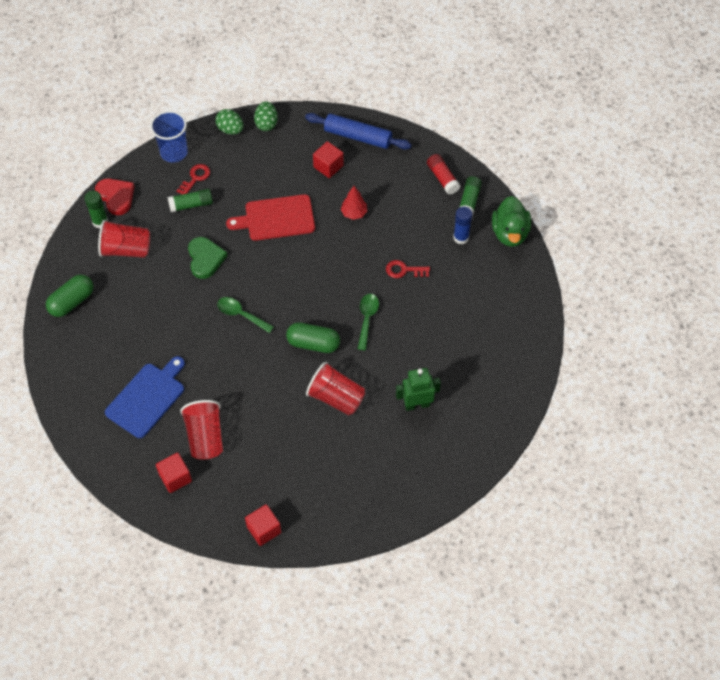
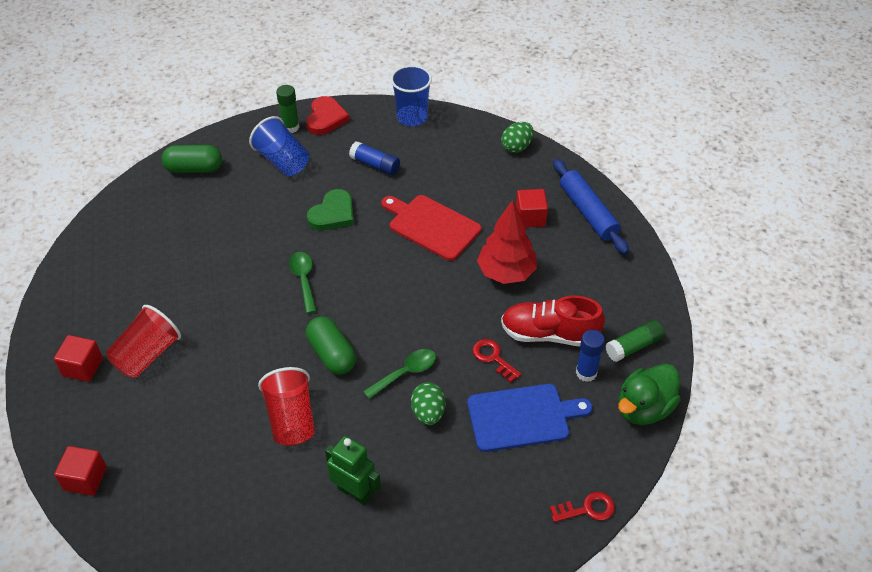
camera: 45 degrees right, 10 degrees down
red cup [98,220,150,258] -> blue cup [249,116,309,176]
blue cutting board [105,356,185,438] -> blue cutting board moved to [467,384,593,452]
green glue stick [167,189,213,212] -> blue glue stick [349,141,400,175]
red key [176,164,210,195] -> red key moved to [550,492,615,522]
green egg [216,109,243,135] -> green egg moved to [411,382,446,425]
red tree [341,186,367,220] -> red tree [477,200,537,284], size x1.75
red glue stick [427,154,460,195] -> none
none -> red shoe [501,296,605,346]

